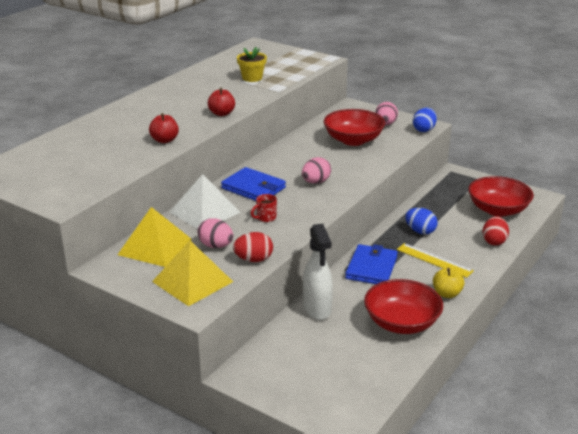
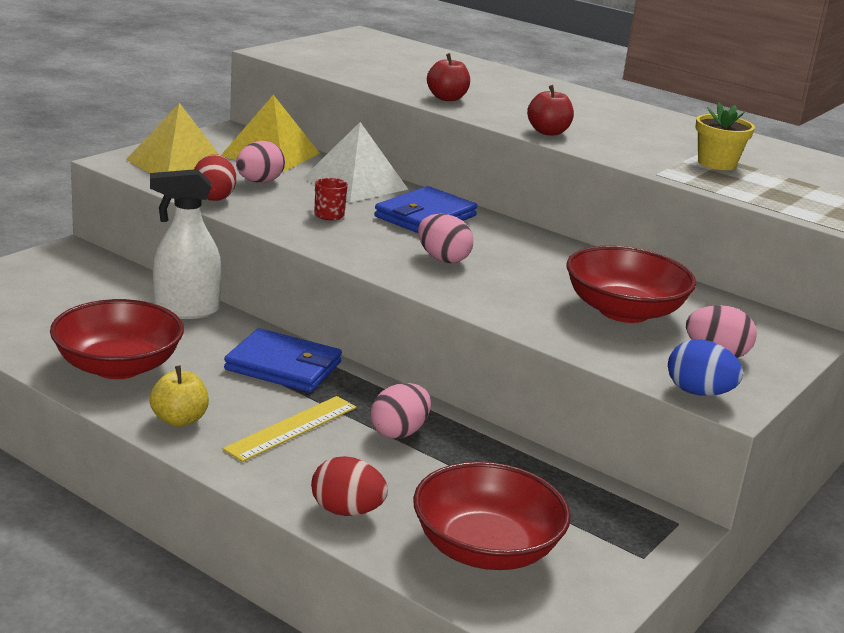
camera: 90 degrees right, 5 degrees down
blue egg [405,208,438,235] -> pink egg [371,383,431,439]

